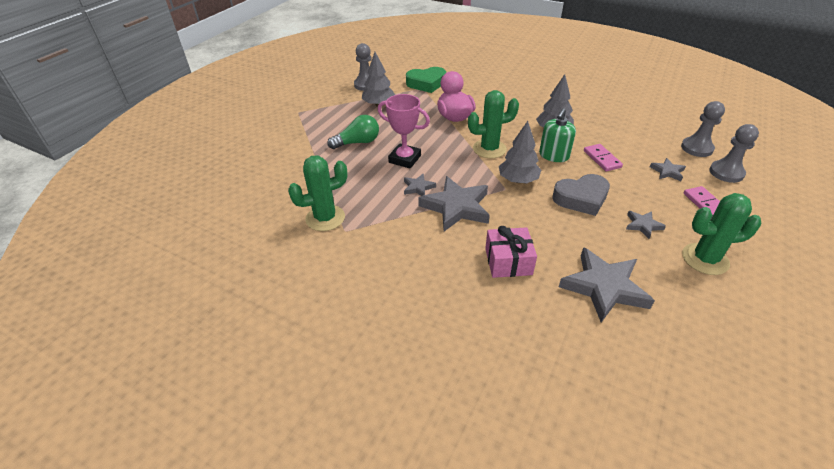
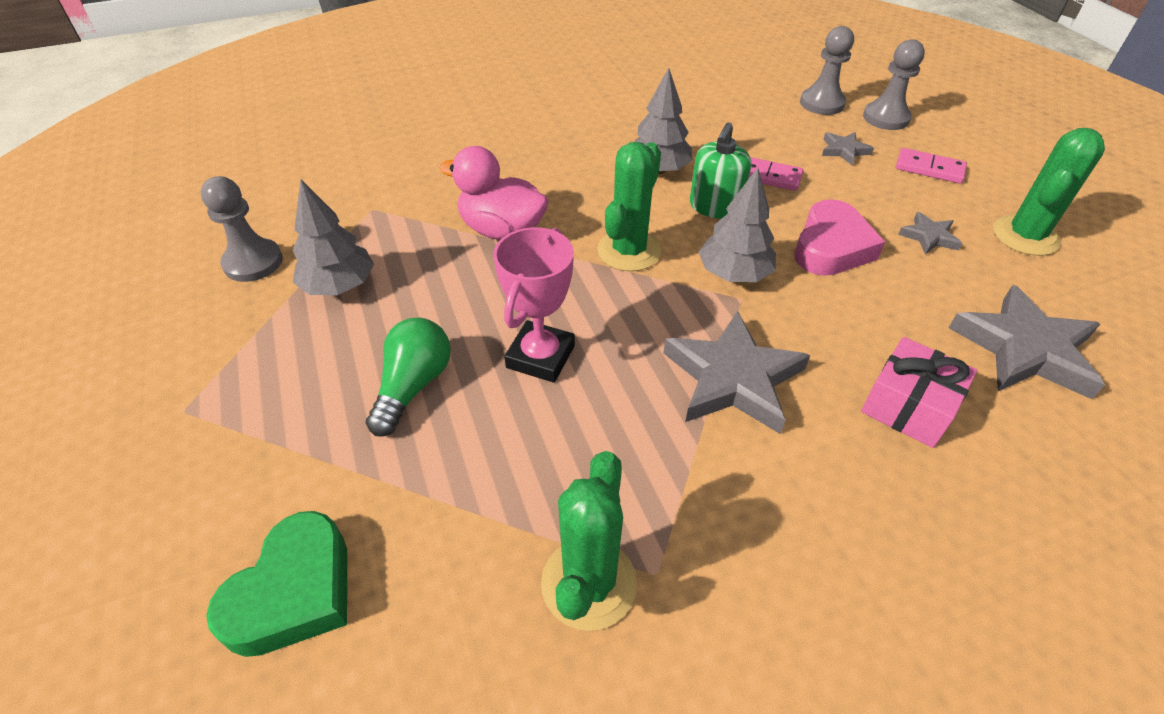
camera: 50 degrees left, 5 degrees up
pink trophy [378,94,430,169] -> pink trophy turned 45 degrees counterclockwise [493,227,575,383]
grey star [404,174,436,196] -> none
green heart [406,67,446,93] -> green heart moved to [206,511,347,657]
green soap dispenser [539,108,576,162] -> green soap dispenser turned 45 degrees clockwise [690,122,751,219]
grey heart [552,174,610,216] -> pink heart [795,199,885,276]

